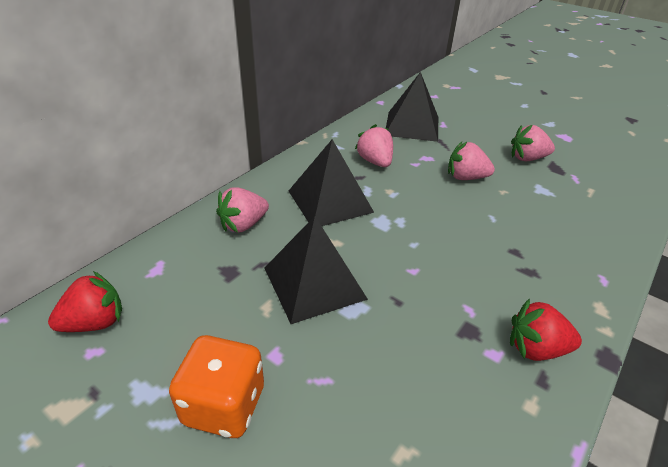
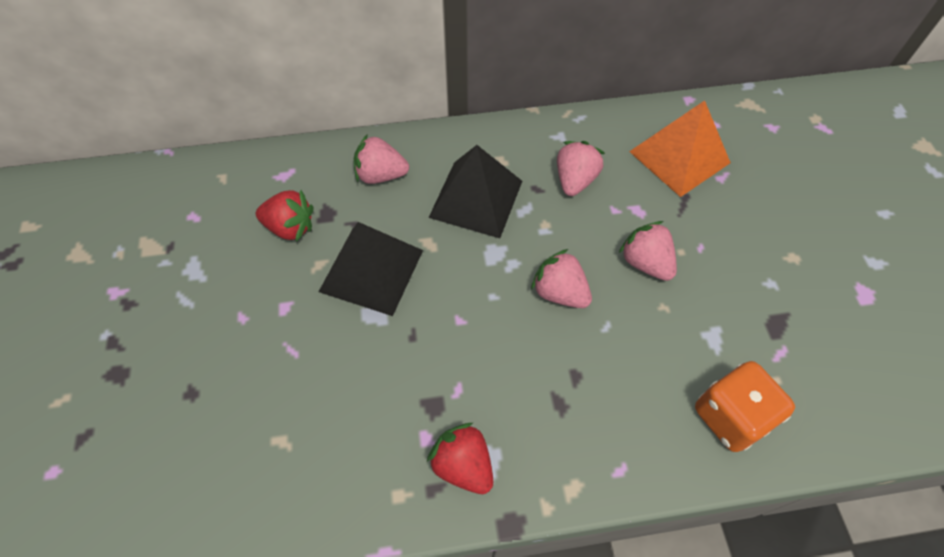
camera: 45 degrees right, 20 degrees up
red strawberry [48,271,122,332] -> red strawberry moved to [256,190,314,242]
orange dice [169,335,264,438] -> orange dice moved to [695,361,795,452]
black pyramid [386,72,438,142] -> orange pyramid [629,100,731,197]
pink strawberry [511,125,555,161] -> pink strawberry moved to [531,249,592,308]

